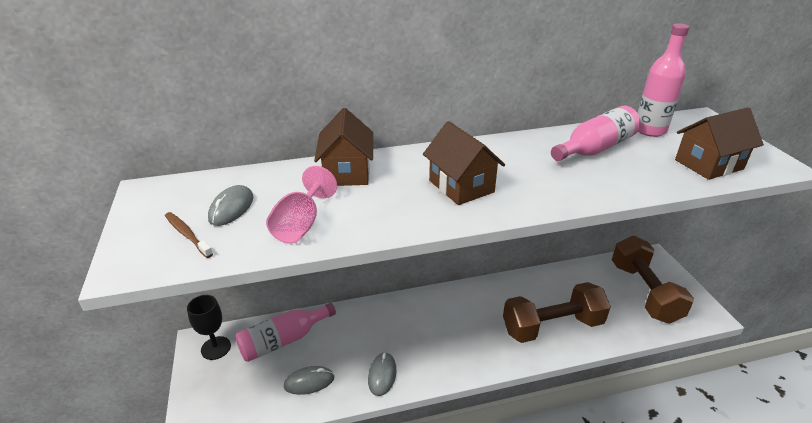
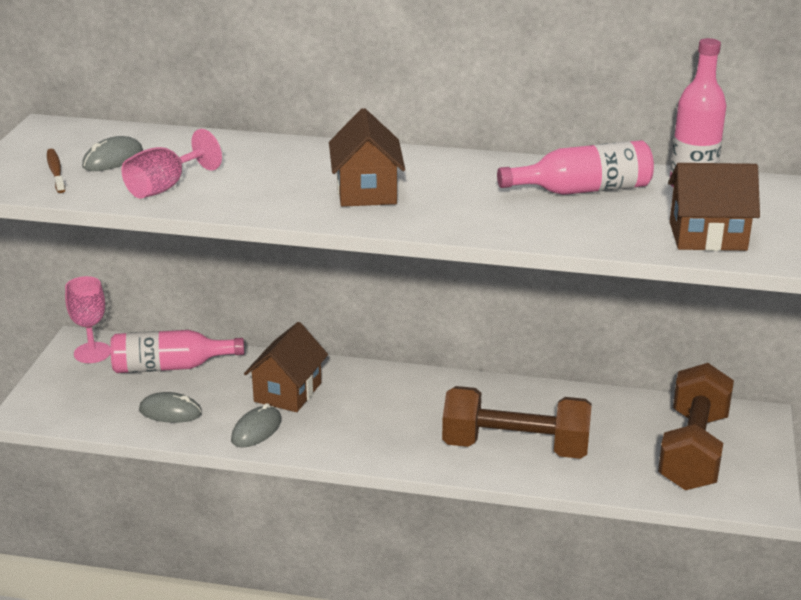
camera: 25 degrees right, 5 degrees down
black goblet [187,295,231,360] -> pink goblet [65,276,111,363]
brown house [314,108,373,186] -> brown house moved to [244,322,328,412]

